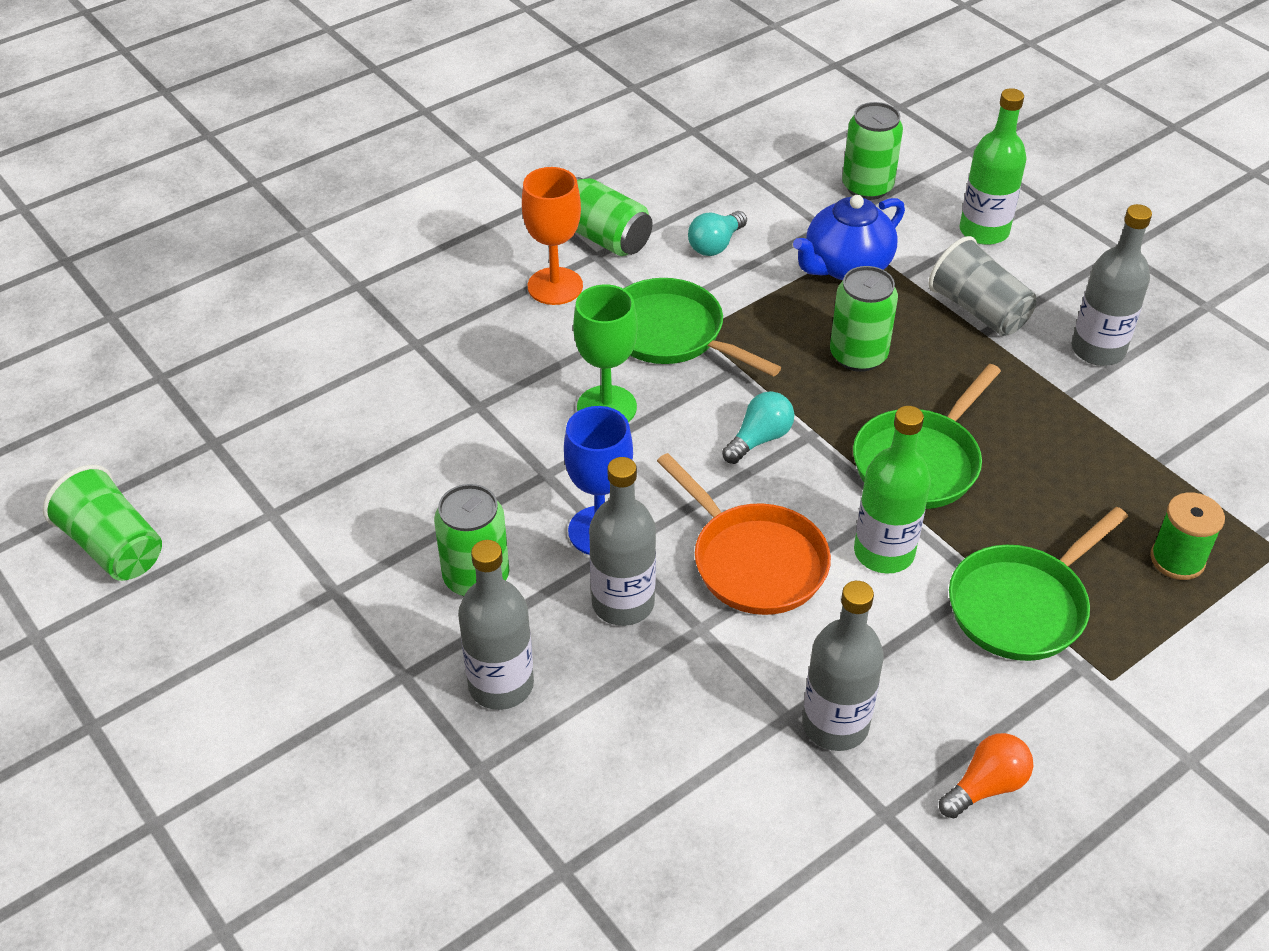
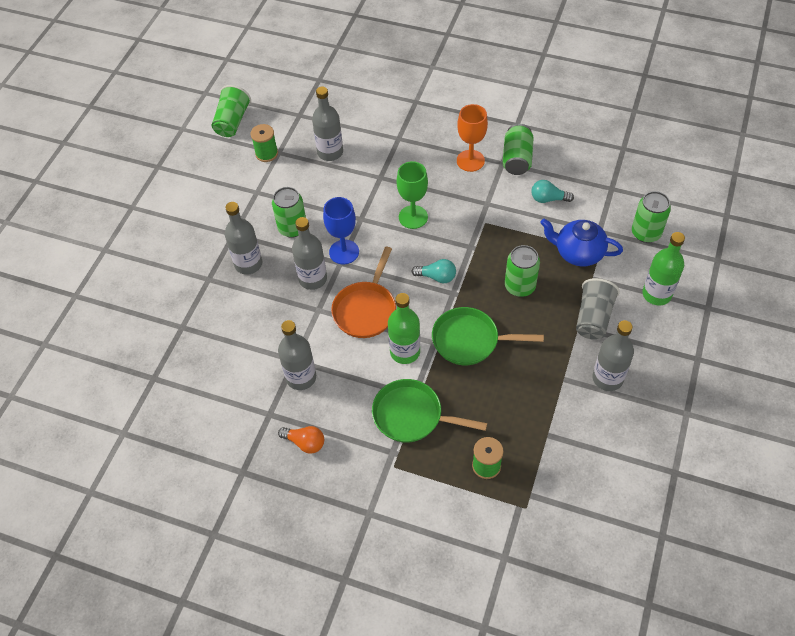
camera: 60 degrees right, 10 degrees up
green pan [624,278,781,377] -> none
none -> green spool [250,124,278,162]
none -> grey bottle [312,86,343,161]

